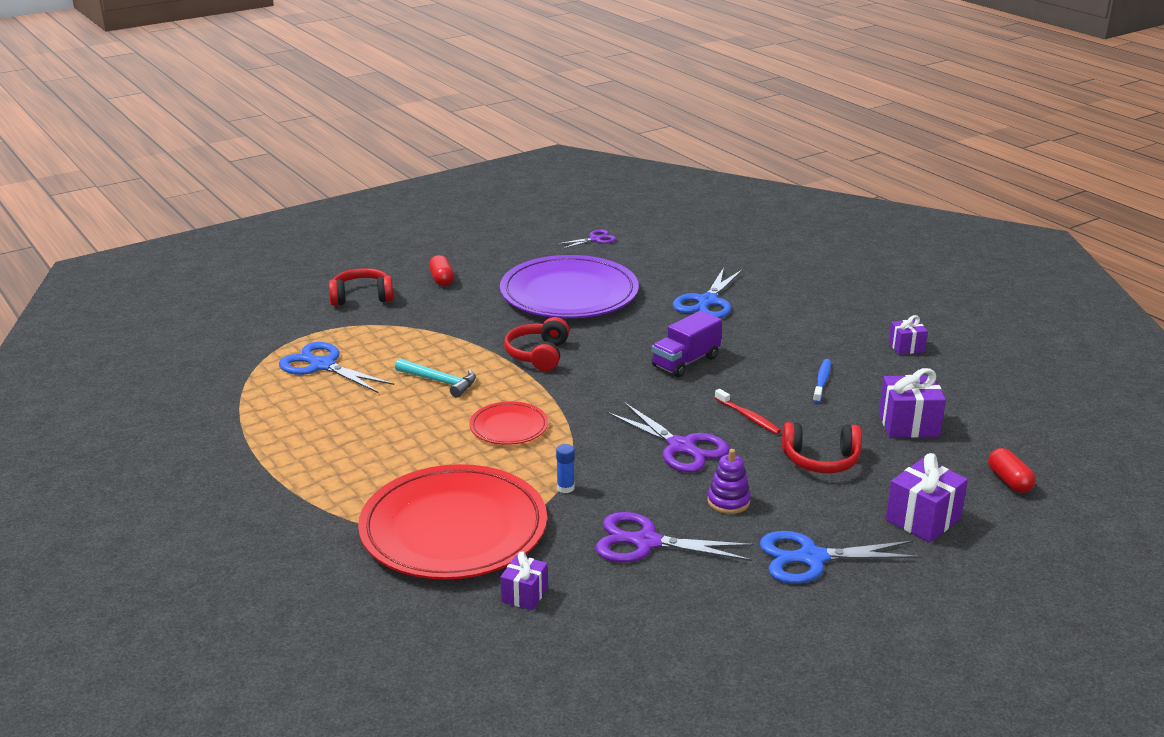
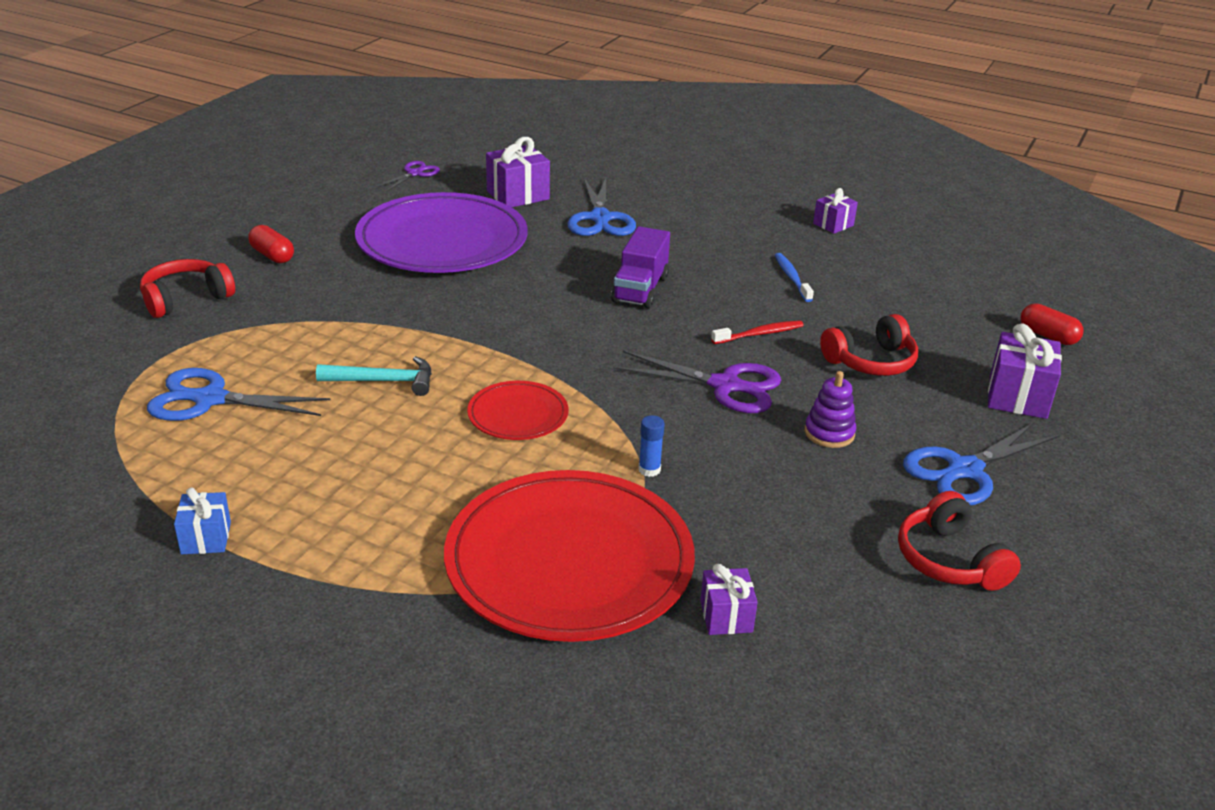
camera: 30 degrees left, 5 degrees up
red headphones [504,317,569,371] -> red headphones moved to [898,491,1021,591]
purple scissors [595,512,754,562] -> none
red toothbrush [715,389,781,434] -> red toothbrush turned 45 degrees counterclockwise [711,321,804,344]
purple gift [879,368,946,438] -> purple gift moved to [486,137,550,207]
none -> blue gift [174,487,231,554]

